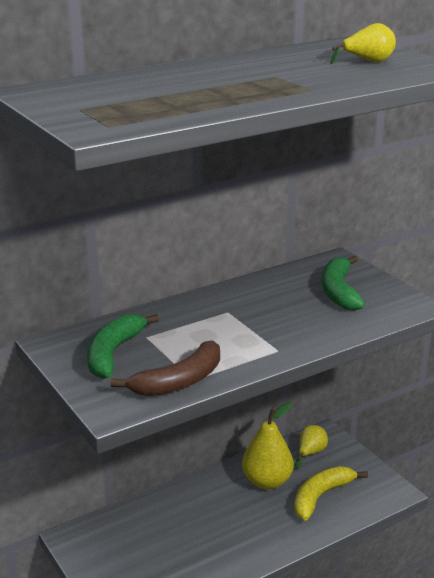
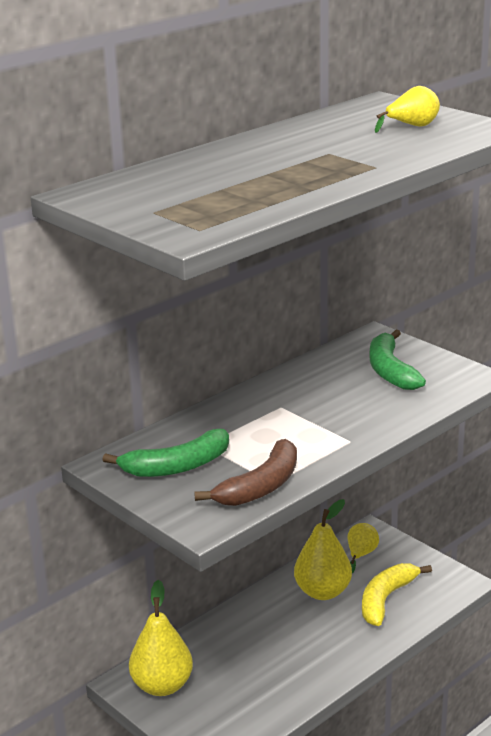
camera: 10 degrees left, 0 degrees up
green banana [87,314,159,379] -> green banana turned 120 degrees counterclockwise [103,429,229,477]
none -> yellow pear [129,580,193,696]

